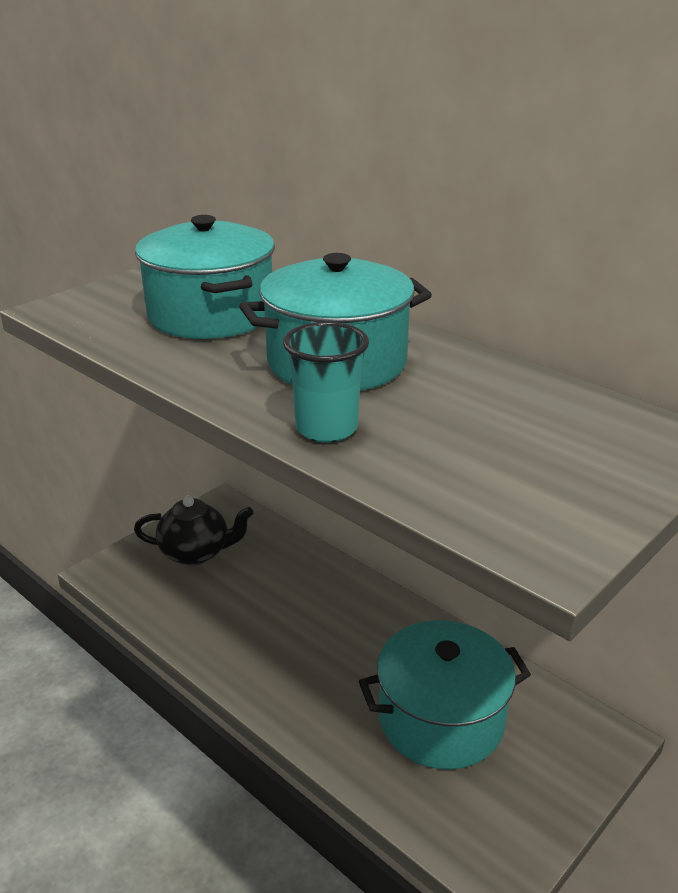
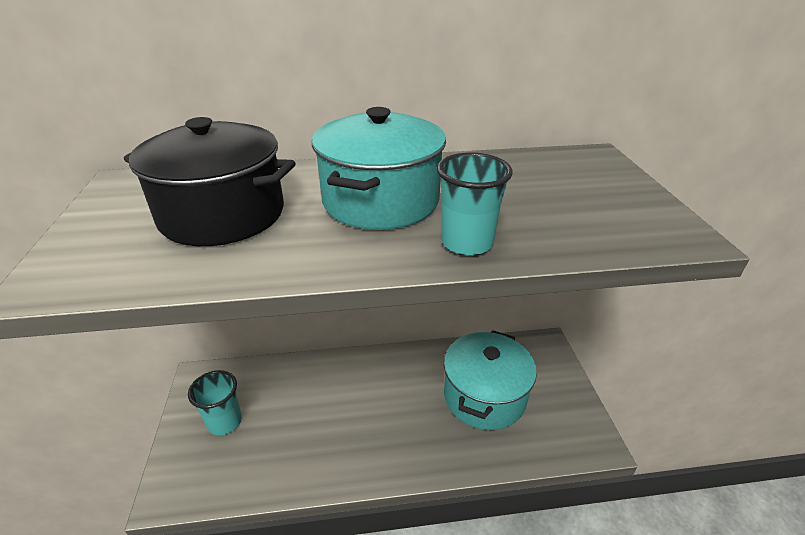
camera: 50 degrees left, 5 degrees up
black teapot [134,496,253,565] -> turquoise cup [188,370,242,435]
turquoise pot [135,215,275,339] -> black pot [124,117,296,246]

